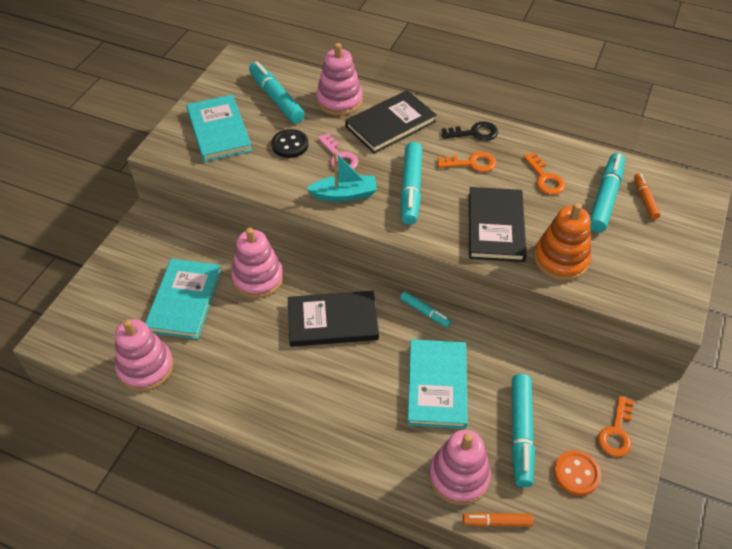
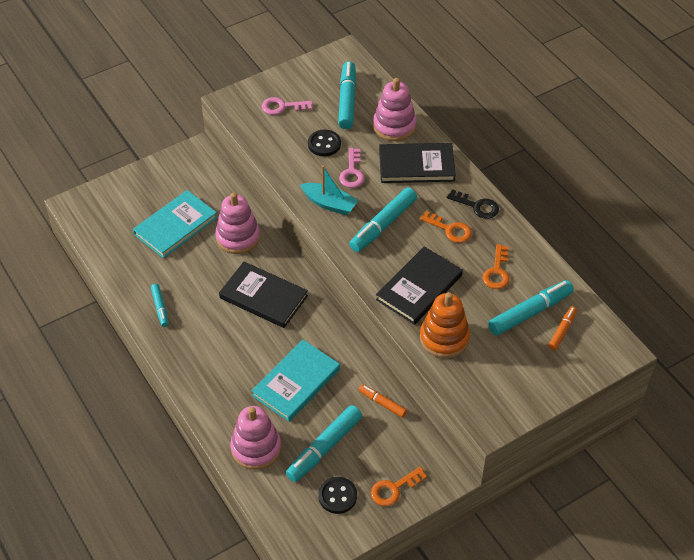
camera: 35 degrees right, 0 degrees up
pink stacking toy [115,319,174,391] -> none
turquoise book [186,95,252,162] -> pink key [262,97,313,115]
turquoise marker [400,291,452,328] -> turquoise marker moved to [151,284,169,327]
orange marker [463,513,534,527] -> orange marker moved to [359,384,407,418]
orange button [554,450,601,496] -> black button [318,477,357,514]

